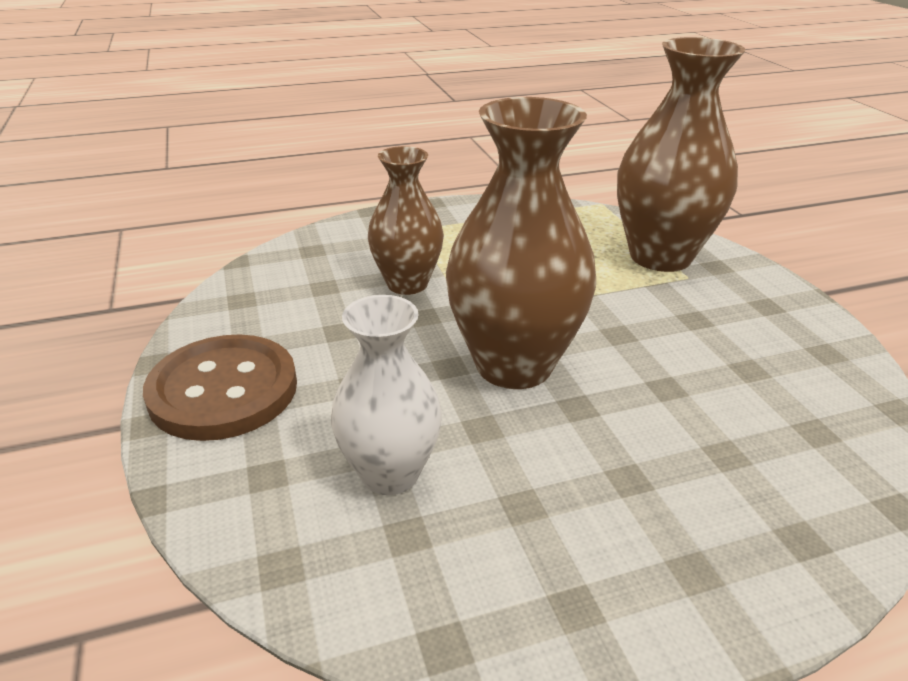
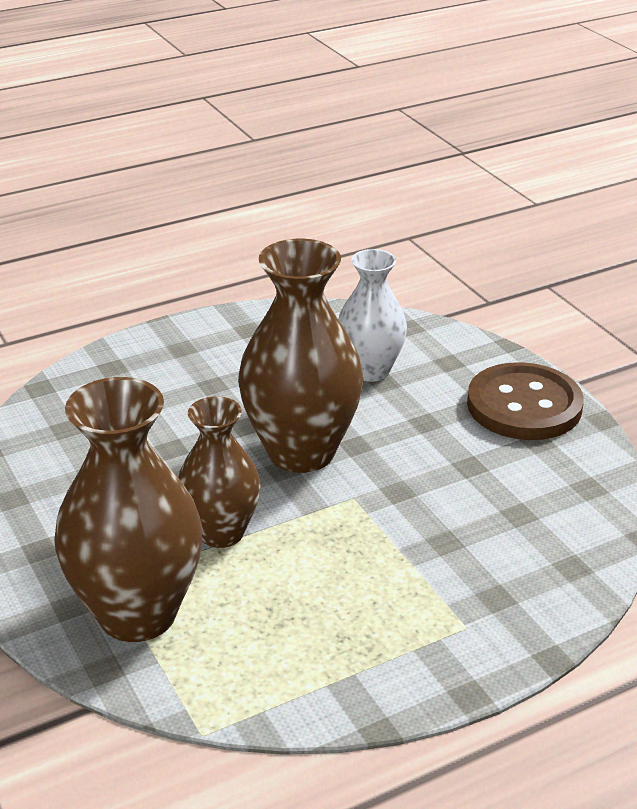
camera: 170 degrees right, 0 degrees up
brown vase [368,146,444,295] -> brown vase moved to [178,396,260,548]

